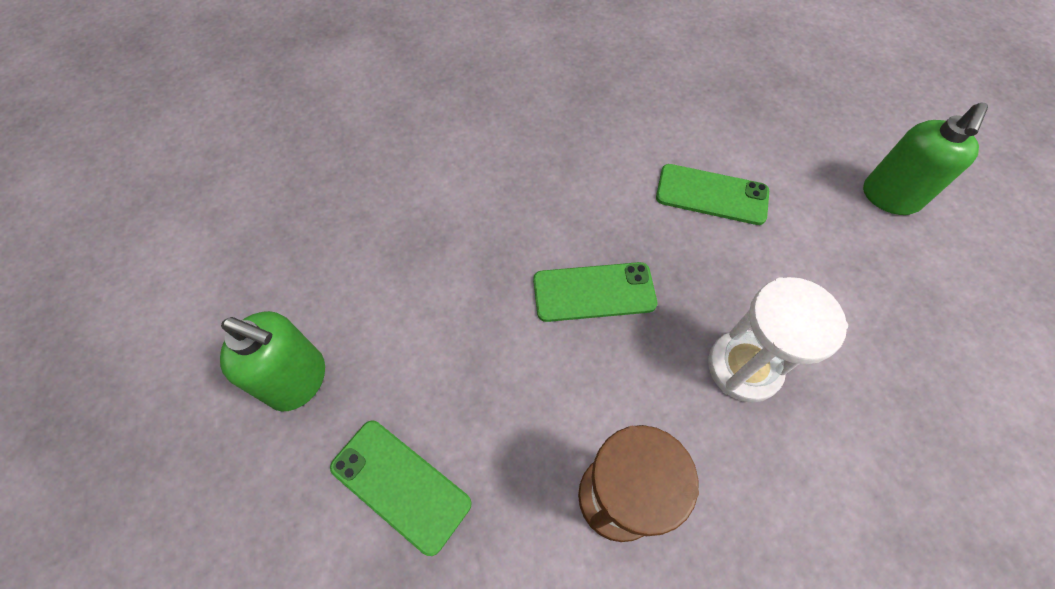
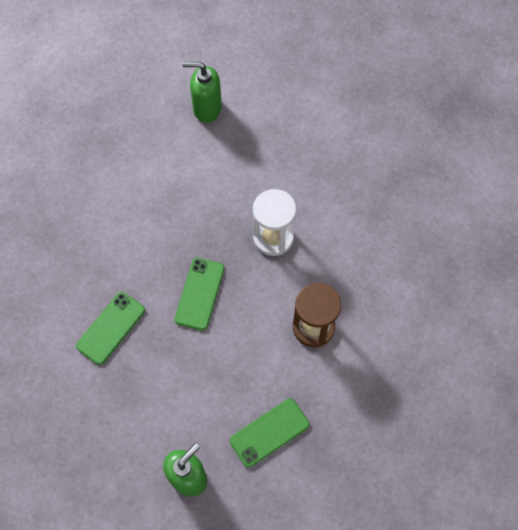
camera: 70 degrees left, 5 degrees up
green phone [656,164,769,225] -> green phone moved to [76,292,145,365]
green soap dispenser [863,102,988,215] -> green soap dispenser turned 135 degrees clockwise [182,62,222,123]

